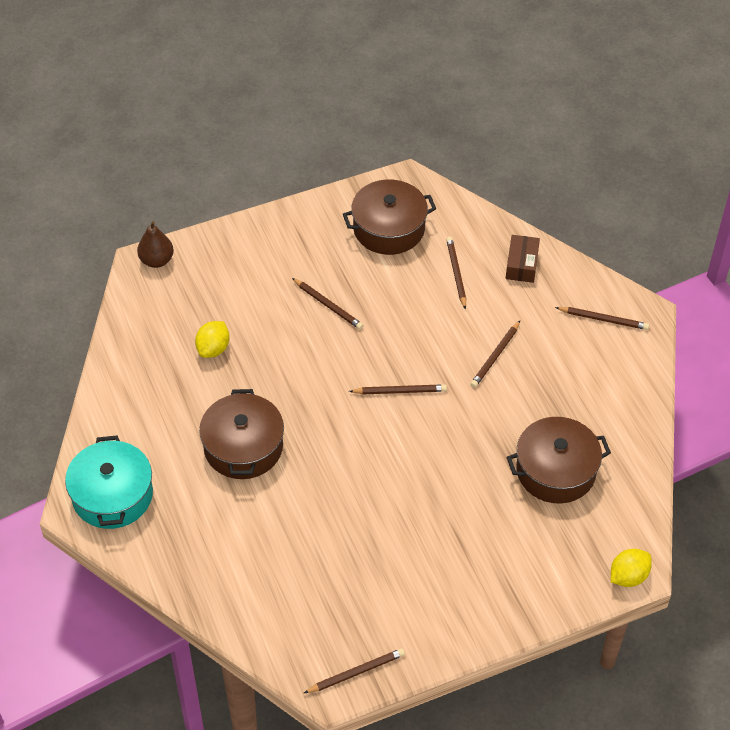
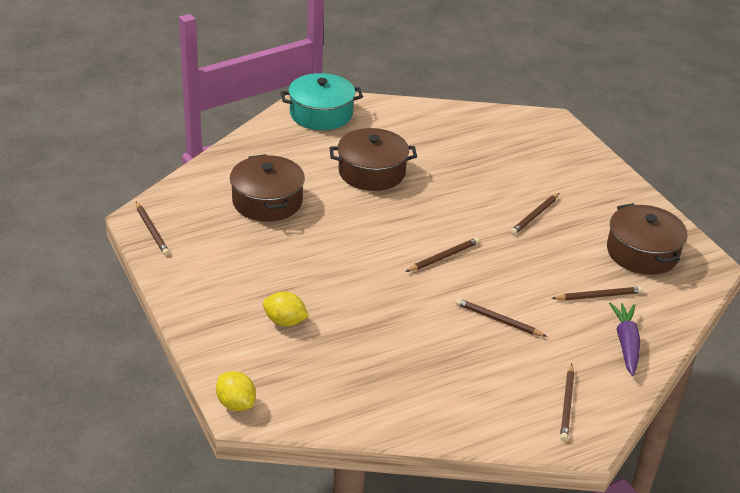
camera: 85 degrees right, 15 degrees down
brown pear [137,221,174,268] -> none
yellow lemon [195,321,230,358] -> yellow lemon moved to [263,291,309,326]
brown pencil [349,384,447,394] -> brown pencil turned 120 degrees counterclockwise [405,237,480,272]
brown box [506,235,540,283] -> purple carrot [609,302,640,376]
brown pot [507,417,611,504] -> brown pot moved to [230,154,305,222]

